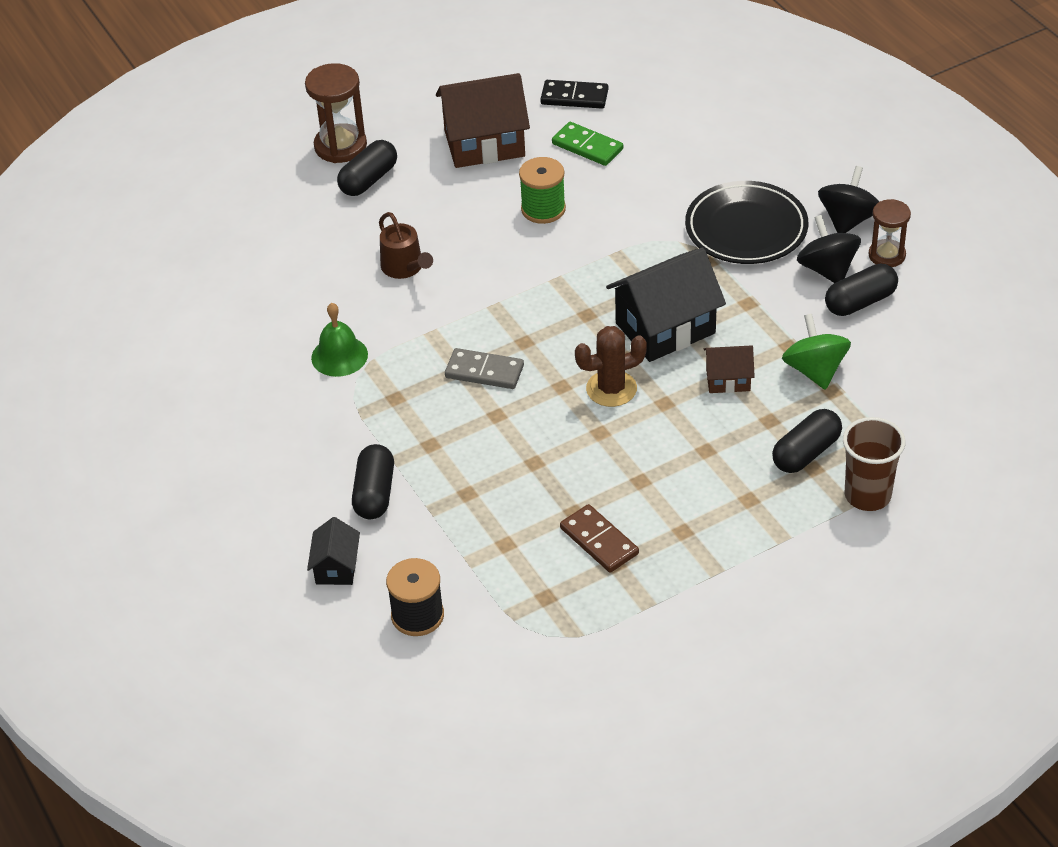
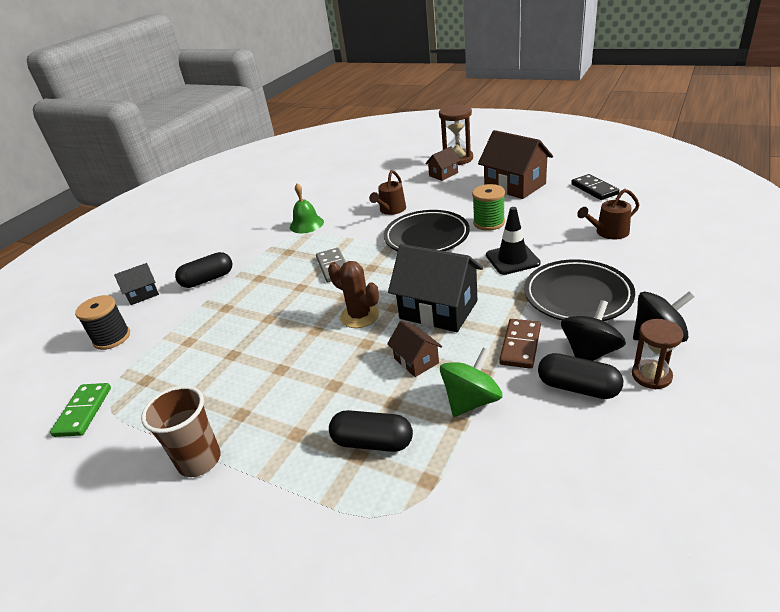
camera: 60 degrees right, 10 degrees down
black capsule [337,140,397,196] -> brown house [425,146,460,181]
green domino [552,122,623,166] -> green domino moved to [50,383,111,437]
brown domino [560,504,639,573] -> brown domino moved to [499,319,541,369]
brown cup [843,417,906,511] -> brown cup moved to [141,386,221,477]
none -> black plate [384,210,470,251]
none -> black traffic cone [486,207,541,275]
none -> brown watering can [577,189,639,239]

